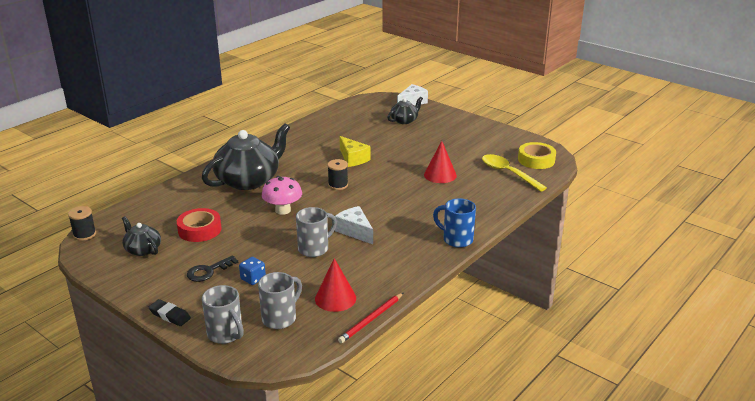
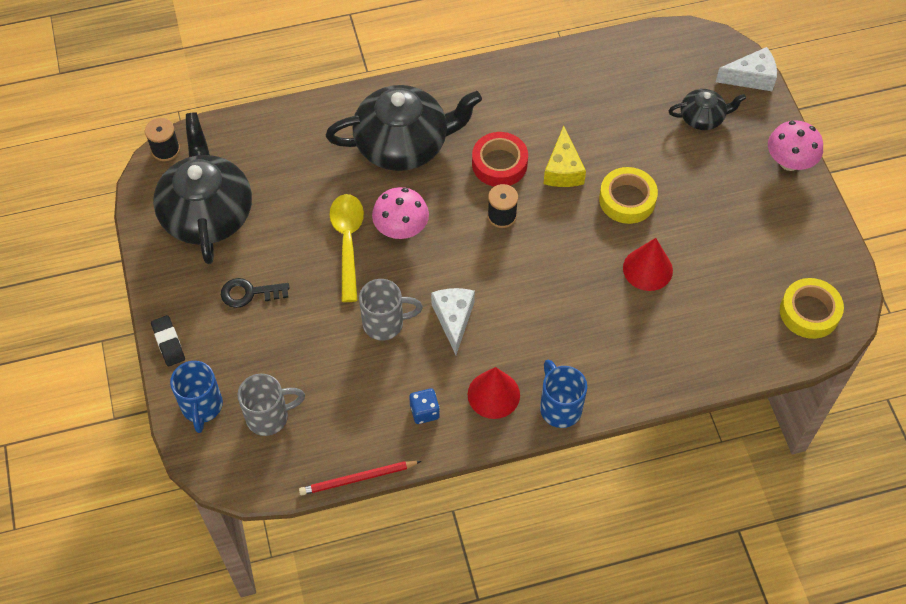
camera: 35 degrees right, 30 degrees up
black teapot [122,216,161,256] -> black teapot [153,112,252,264], size x2.01
red tape [177,208,222,242] -> red tape moved to [472,132,528,187]
grey mug [202,285,244,344] -> blue mug [170,361,223,433]
blue dice [239,257,266,285] -> blue dice moved to [409,389,440,424]
red cone [315,258,356,312] -> red cone moved to [468,367,520,419]
yellow spoon [482,154,547,192] -> yellow spoon moved to [329,194,364,302]
none -> yellow tape [599,167,658,224]
none -> pink mushroom [768,120,823,171]

